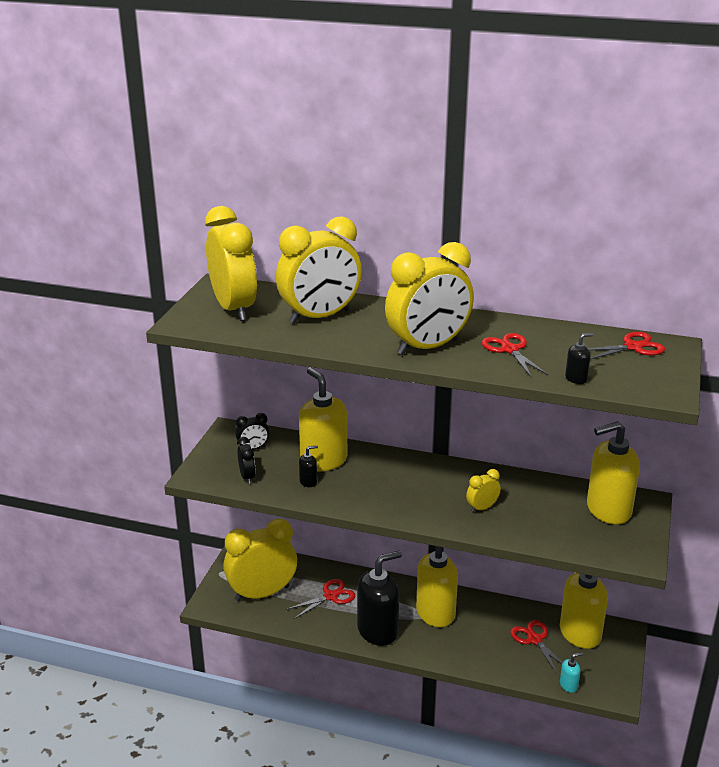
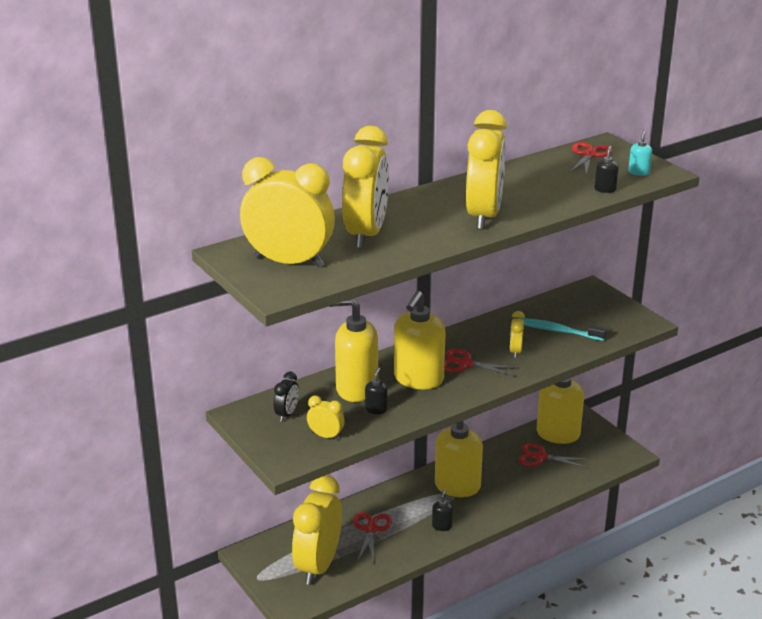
camera: 50 degrees left, 0 degrees up
black clock [237,437,256,484] -> yellow clock [307,396,345,440]
black soap dispenser [357,550,402,646] -> black soap dispenser [432,489,453,531], size x0.42
red scissors [482,333,549,377] -> red scissors moved to [444,349,518,376]
turquoise soap dispenser [560,652,583,693] -> turquoise soap dispenser moved to [628,130,652,176]
yellow soap dispenser [587,421,640,525] -> yellow soap dispenser moved to [394,291,445,389]
none -> turquoise toothbrush [518,318,607,341]

